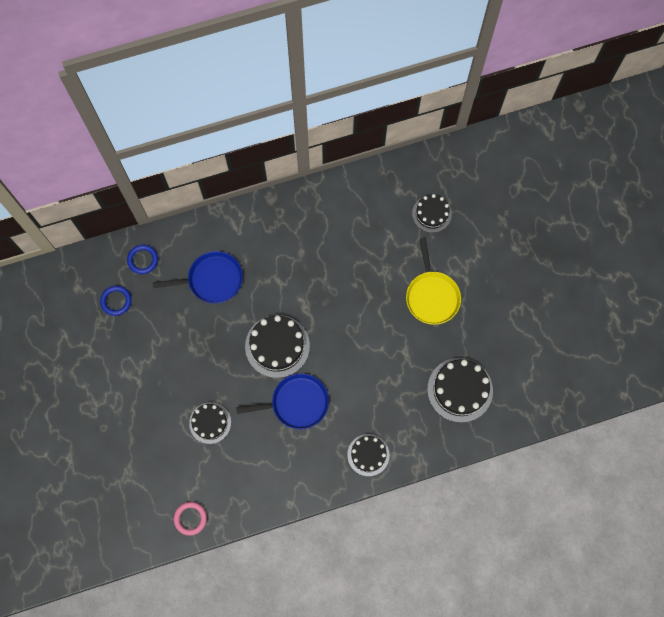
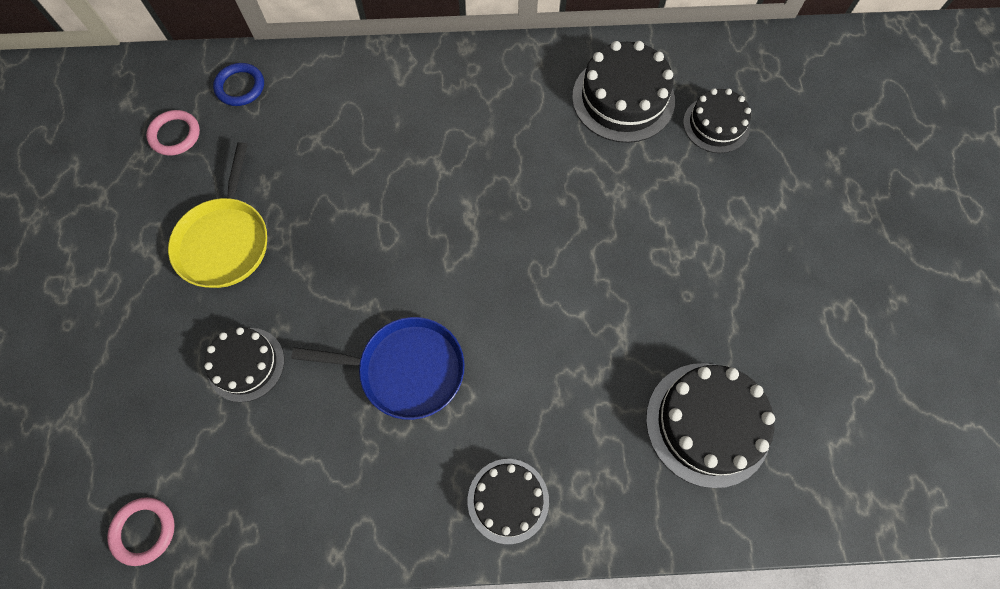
camera: 15 degrees right, 5 degrees down
blue ring [100,286,132,316] -> pink ring [146,110,200,156]
blue pan [153,251,243,304] -> none
black cake [245,315,310,378] -> black cake moved to [572,41,675,143]
yellow pan [406,238,461,325] -> yellow pan moved to [168,142,267,288]

